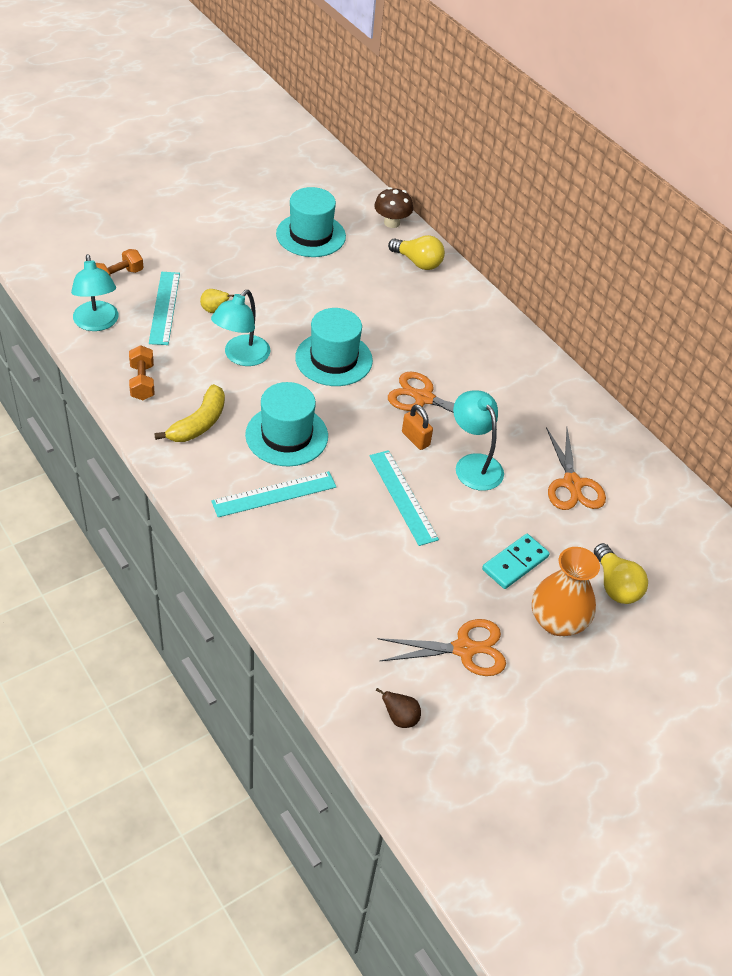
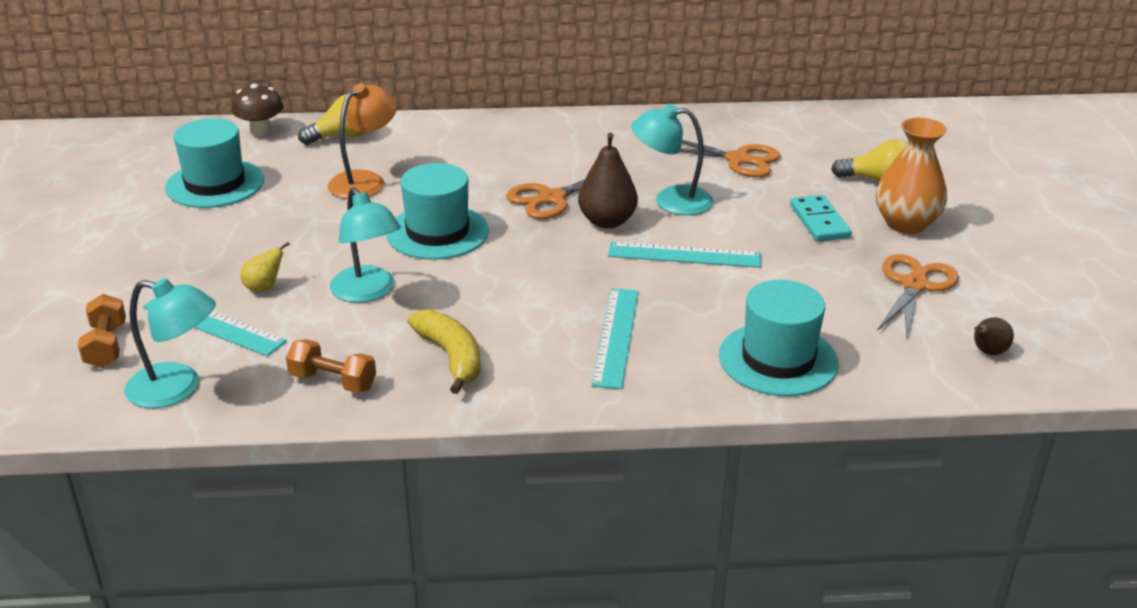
camera: 55 degrees left, 15 degrees down
turquoise hat [245,382,328,466] -> turquoise hat moved to [719,280,839,396]
orange padlock [402,404,433,450] -> brown pear [578,133,638,228]
none -> orange lamp [328,83,397,199]

